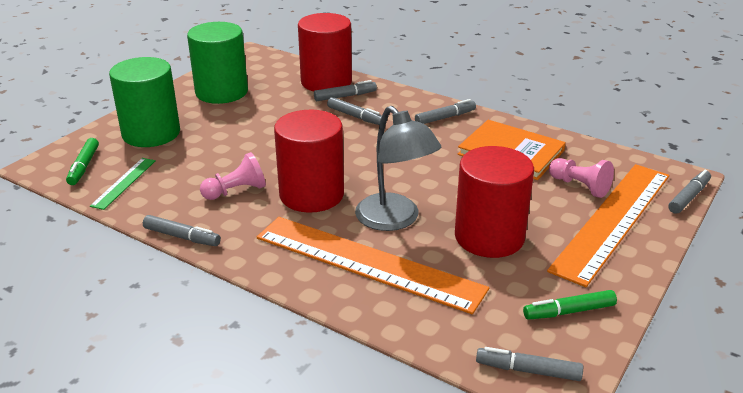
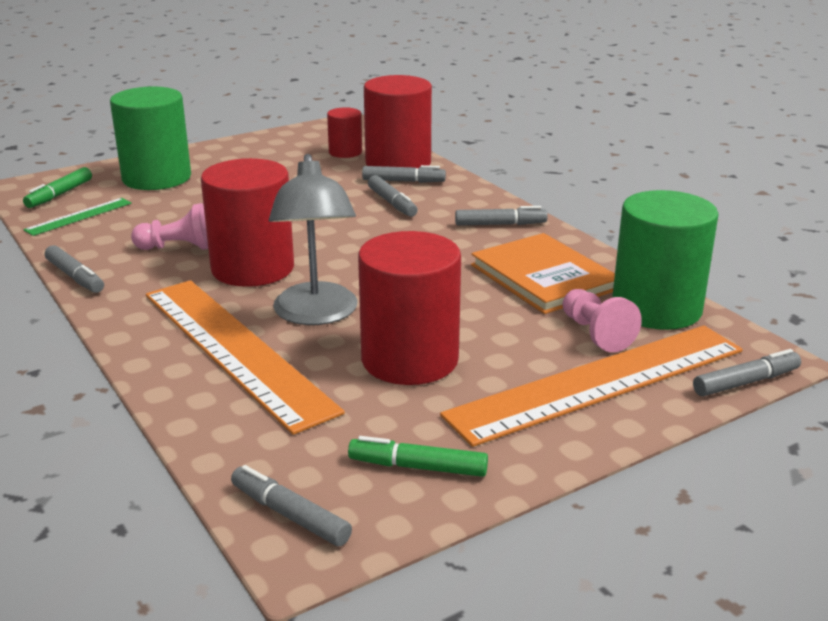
camera: 25 degrees right, 5 degrees down
green cylinder [187,22,248,104] -> green cylinder moved to [612,190,719,330]
none -> red cylinder [327,107,362,158]

